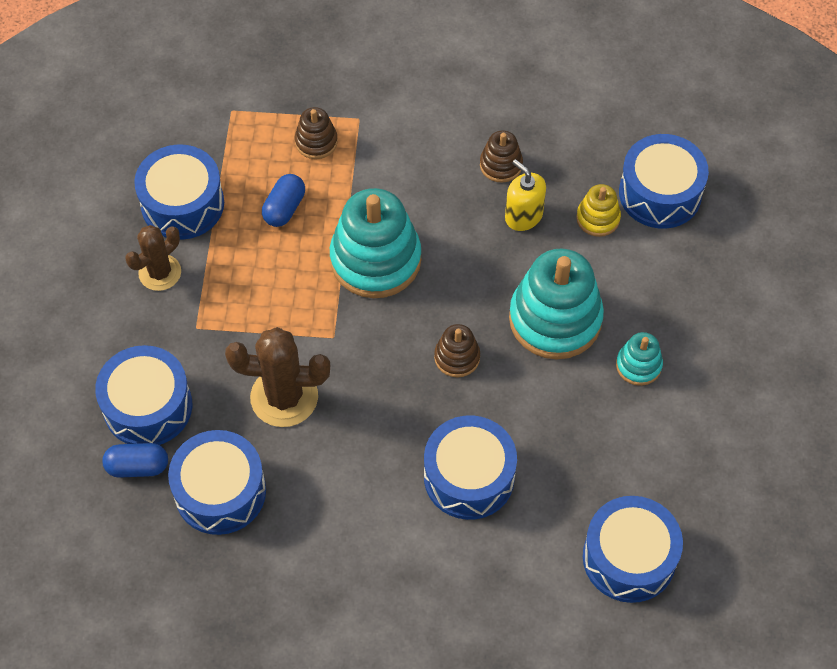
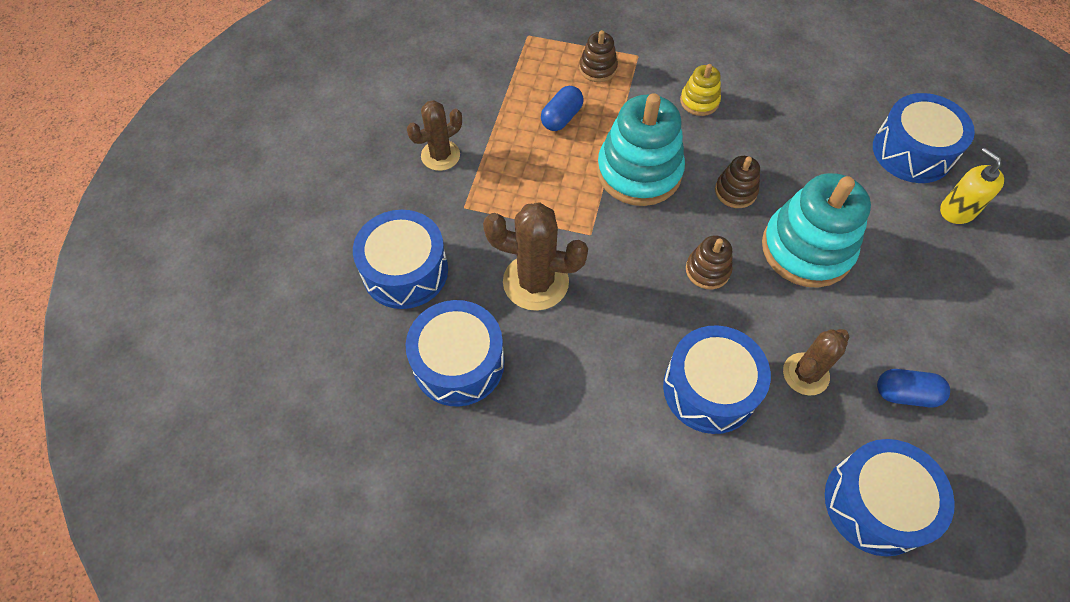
camera: 10 degrees right, 0 degrees up
blue capsule [102,443,168,478] -> blue capsule moved to [877,369,950,408]
blue drum [134,144,224,240] -> none
brown stacking toy [480,130,523,183] -> brown stacking toy moved to [715,156,760,208]
yellow soap dispenser [505,159,546,231] -> yellow soap dispenser moved to [940,148,1004,224]
yellow stacking toy [576,184,621,237] -> yellow stacking toy moved to [680,64,721,116]
turquoise stacking toy [616,332,663,386] -> none
none -> brown cactus [783,329,849,395]

